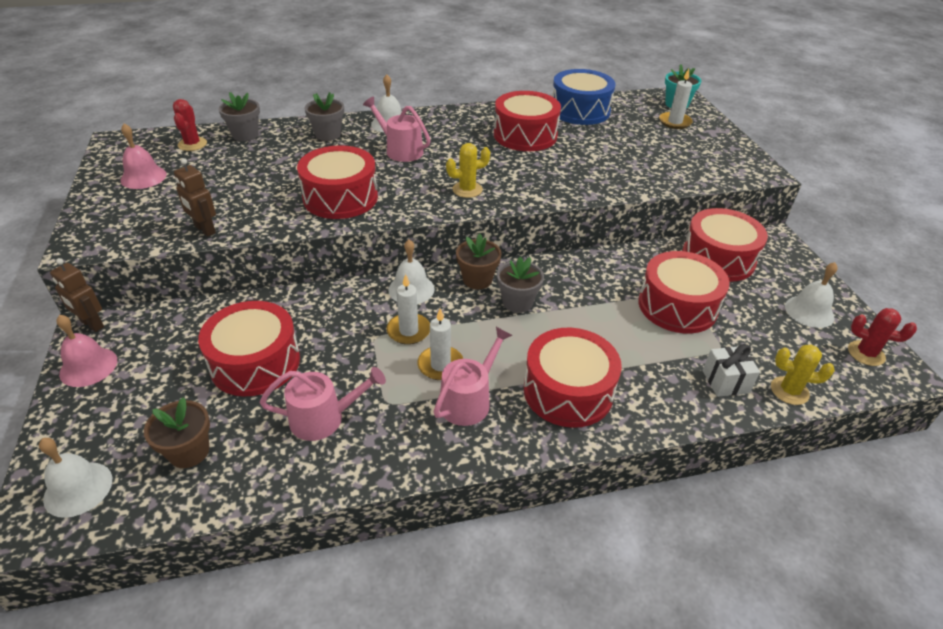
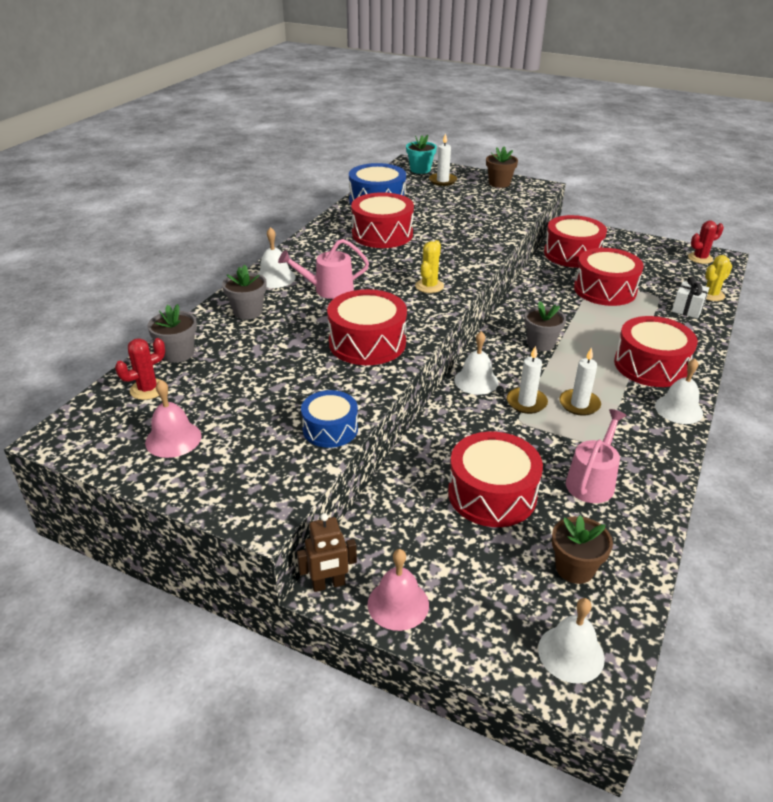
camera: 50 degrees left, 5 degrees down
red cactus [173,99,207,151] -> red cactus turned 75 degrees counterclockwise [115,338,165,400]
brown robot [174,158,216,237] -> blue drum [301,390,358,448]
pink watering can [433,327,513,426] -> none
brown flower pot [456,234,502,289] -> brown flower pot moved to [486,146,518,188]
white bell [785,262,838,328] -> white bell moved to [655,358,703,424]

